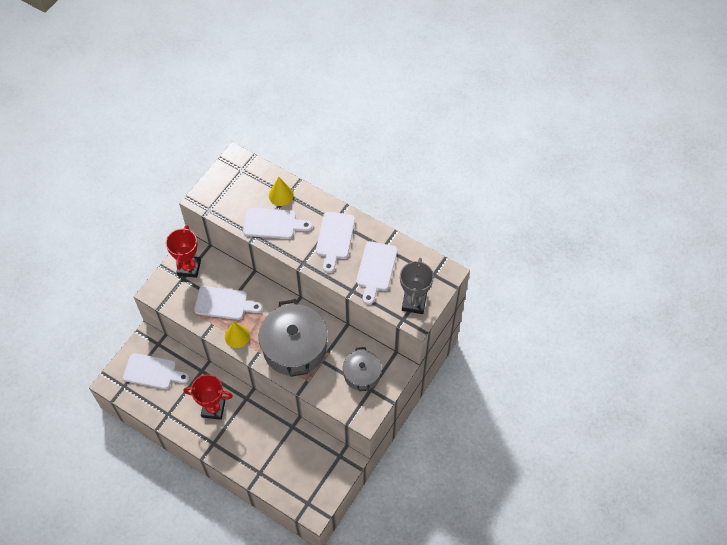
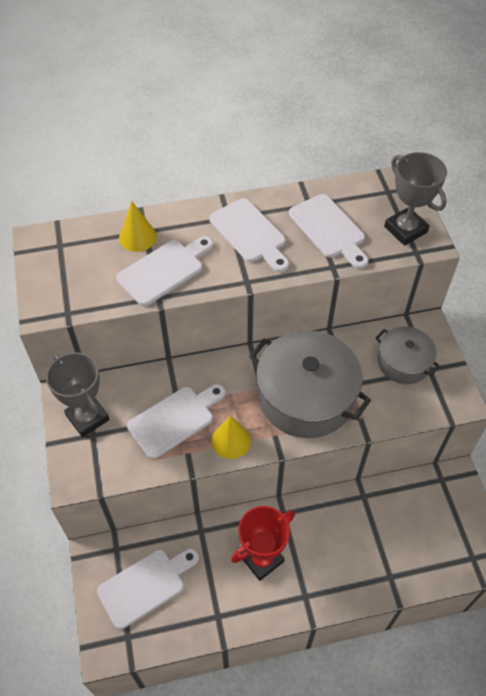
camera: 45 degrees left, 5 degrees down
red trophy [166,225,201,278] -> grey trophy [46,352,110,437]

